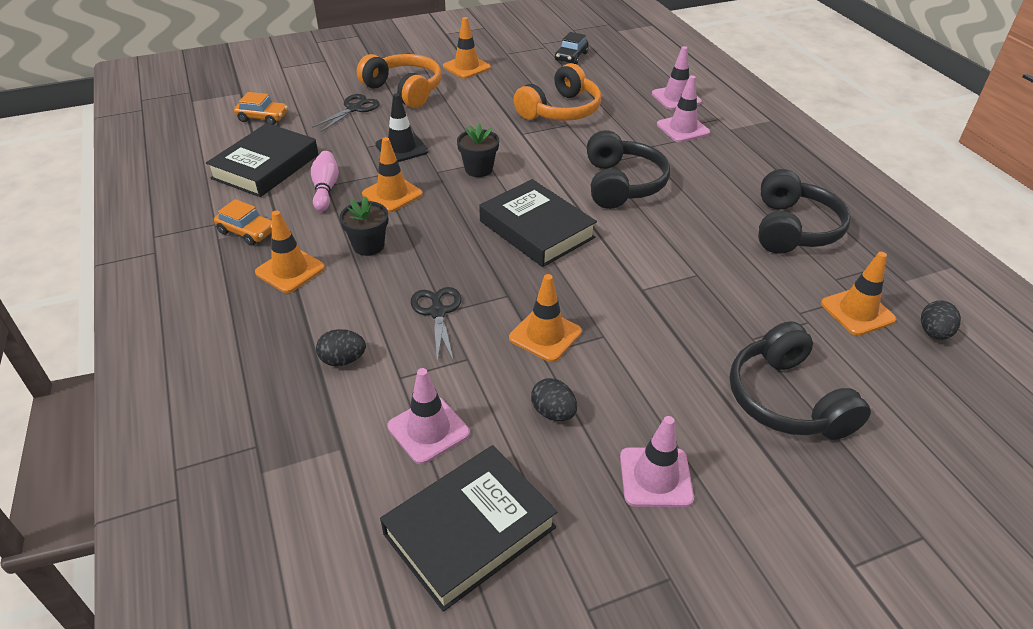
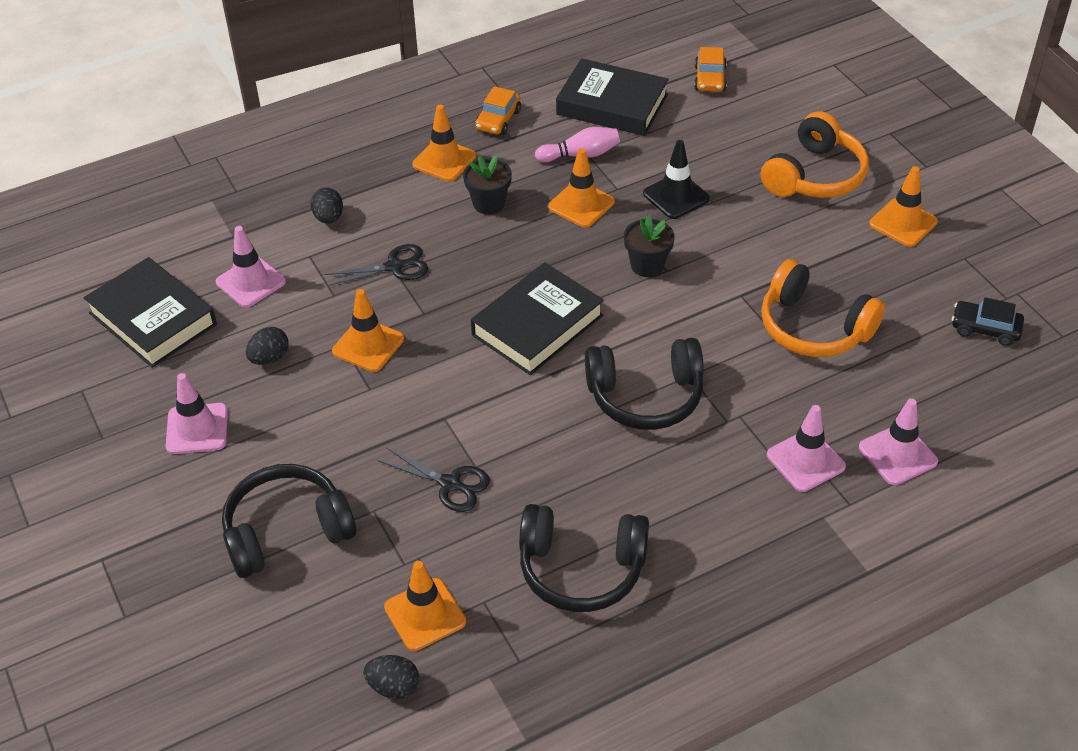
camera: 85 degrees right, 5 degrees up
black scissors [312,94,379,132] -> black scissors moved to [378,448,490,512]

